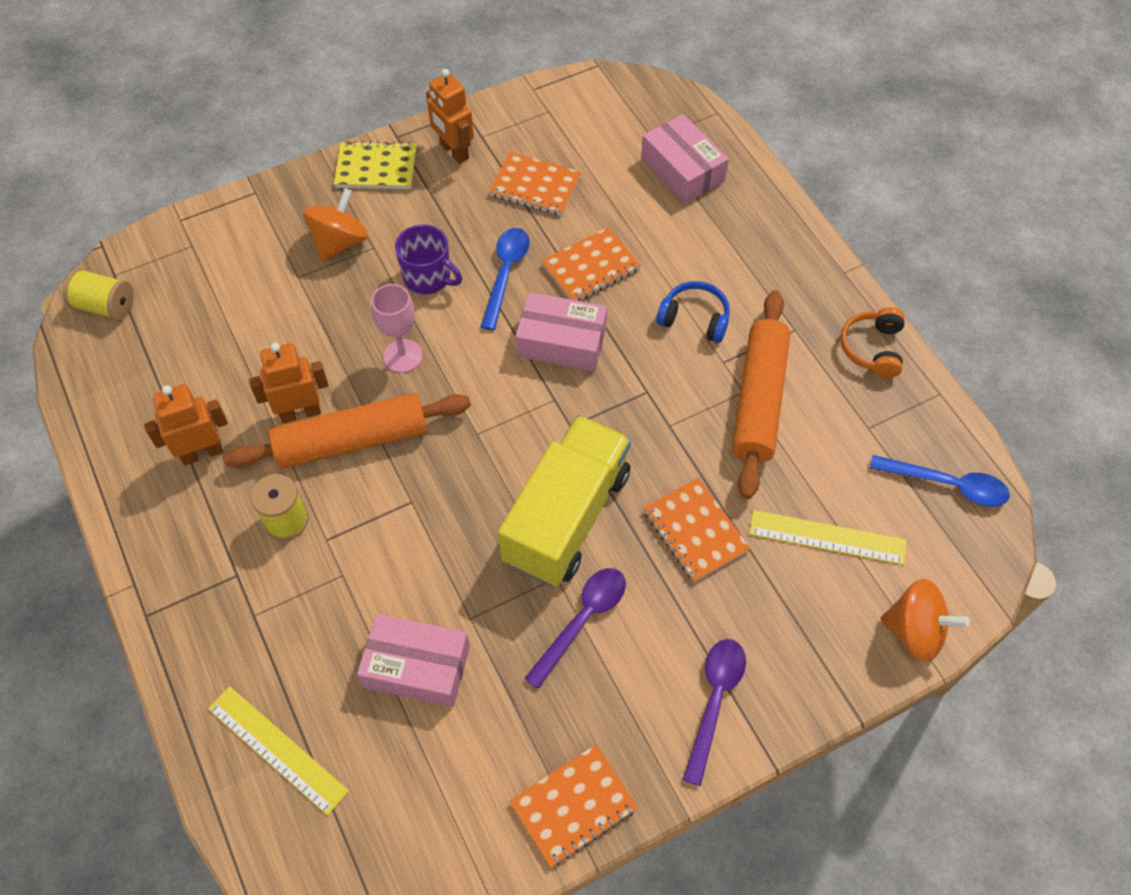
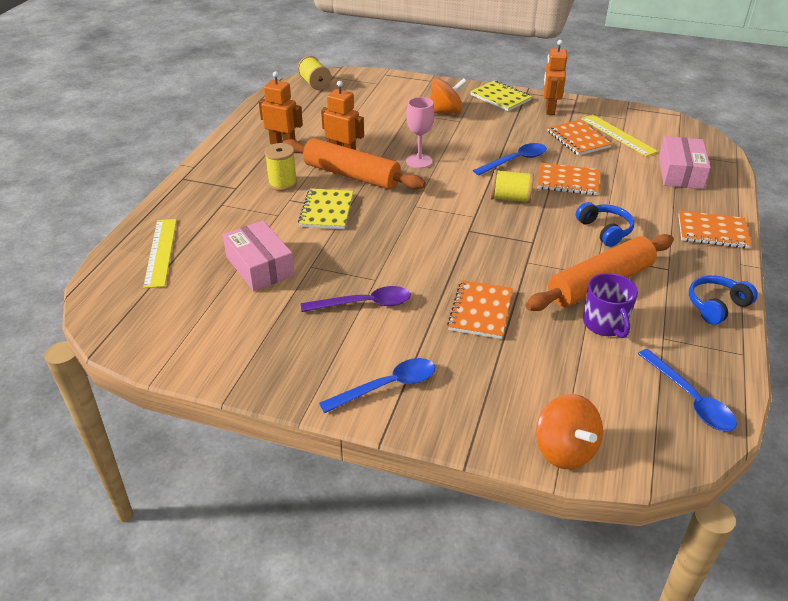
camera: 45 degrees right, 20 degrees down
purple mug [395,224,462,294] -> purple mug moved to [583,273,638,338]
yellow truck [498,415,631,586] -> none
orange notebook [510,744,638,867] -> orange notebook moved to [678,211,751,248]
pink box [515,292,607,371] -> yellow spool [491,169,534,203]
purple spoon [683,639,746,786] -> blue spoon [319,358,435,413]
yellow ruler [749,510,906,565] -> yellow ruler moved to [581,114,658,157]
orange headphones [840,307,905,378] -> blue headphones [689,275,758,325]
none -> yellow notebook [298,189,353,229]

